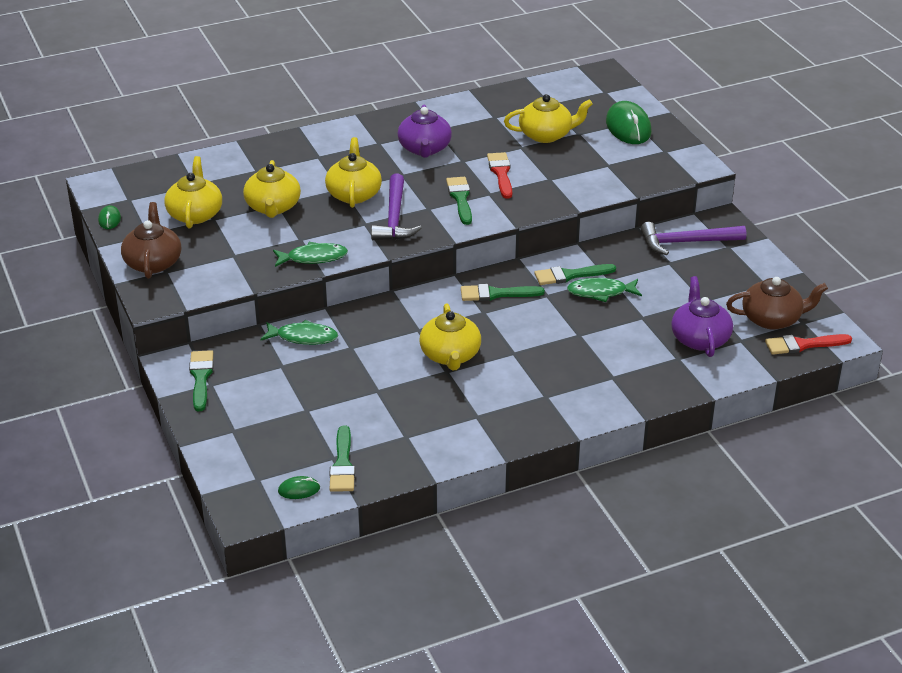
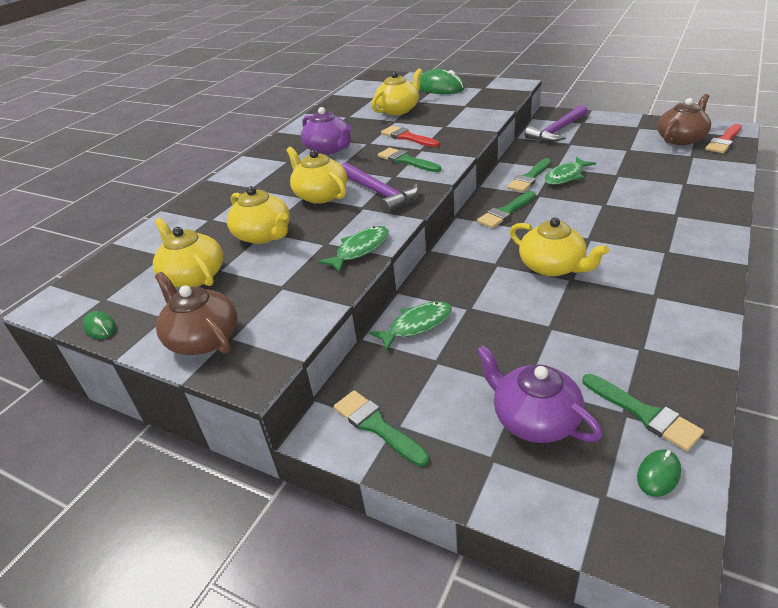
camera: 35 degrees left, 0 degrees up
purple teapot [671,276,733,357] -> purple teapot moved to [476,345,603,443]

